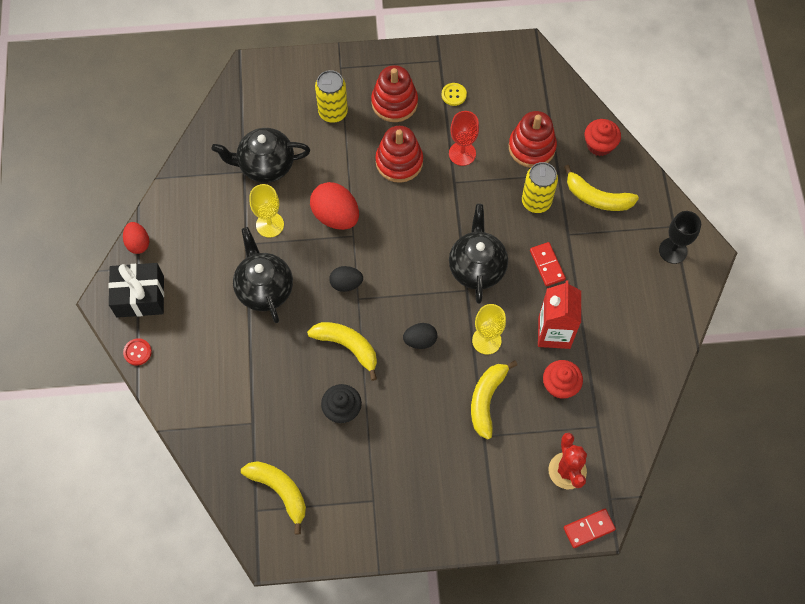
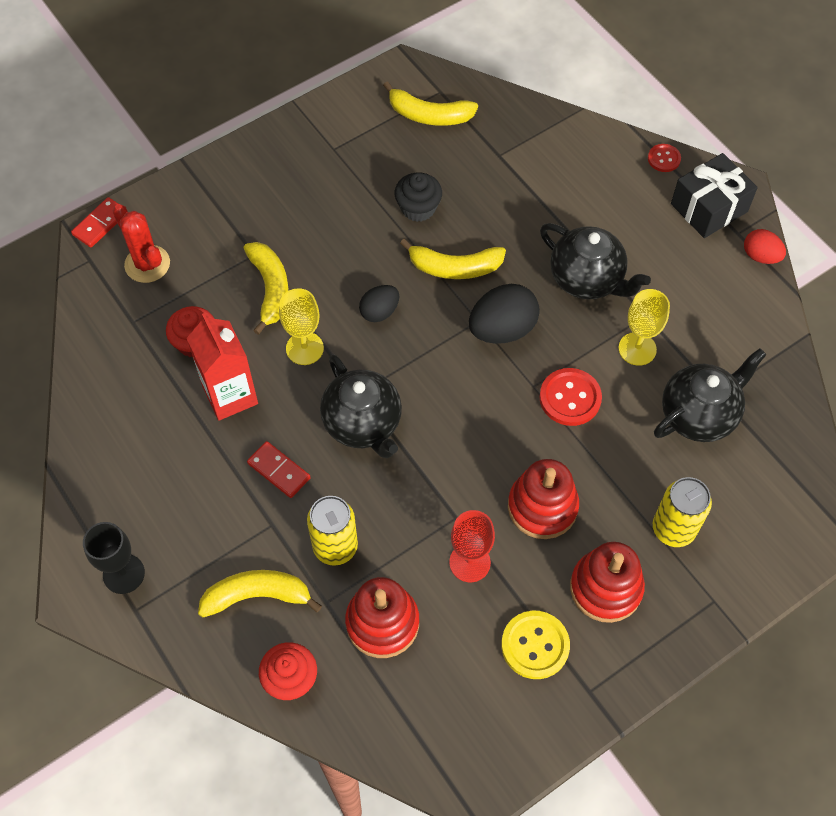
camera: 150 degrees right, 5 degrees down
red egg [310,182,359,230] -> red button [539,368,602,426]
black egg [329,266,363,292] -> black egg [469,284,540,344], size x1.69
yellow button [442,83,467,106] -> yellow button [501,610,570,679], size x1.69

